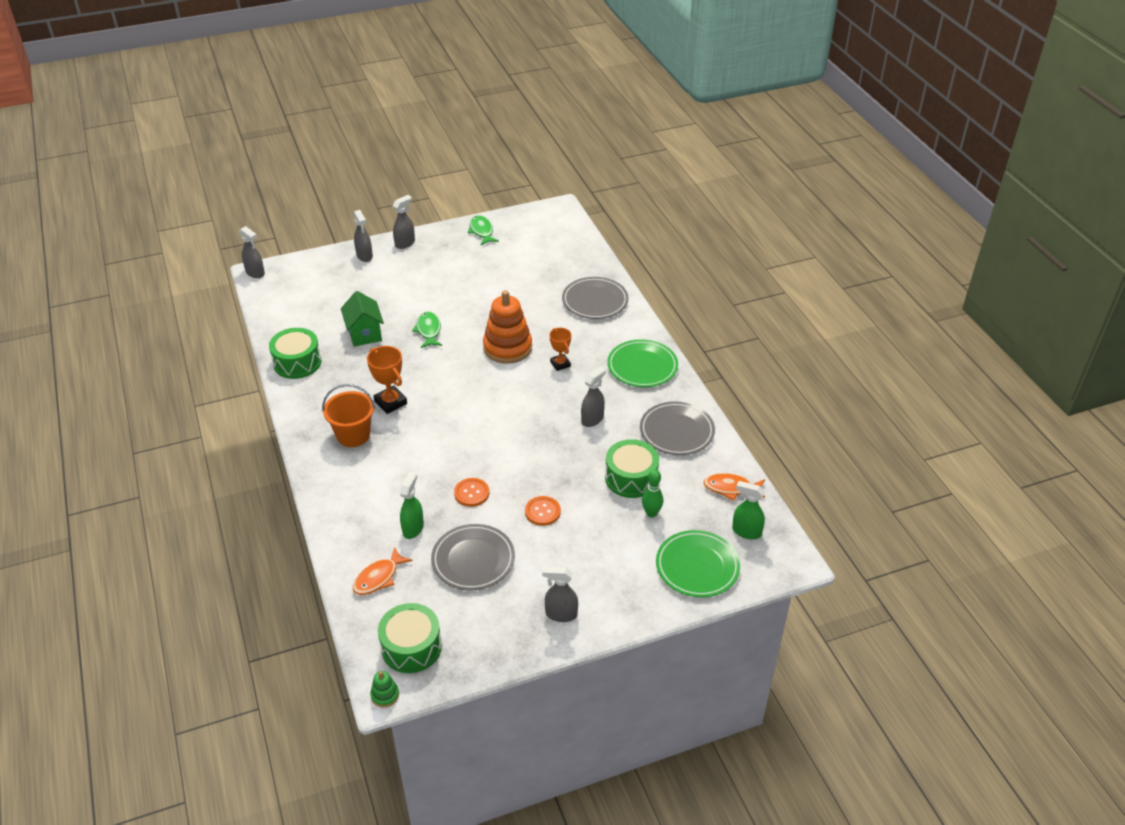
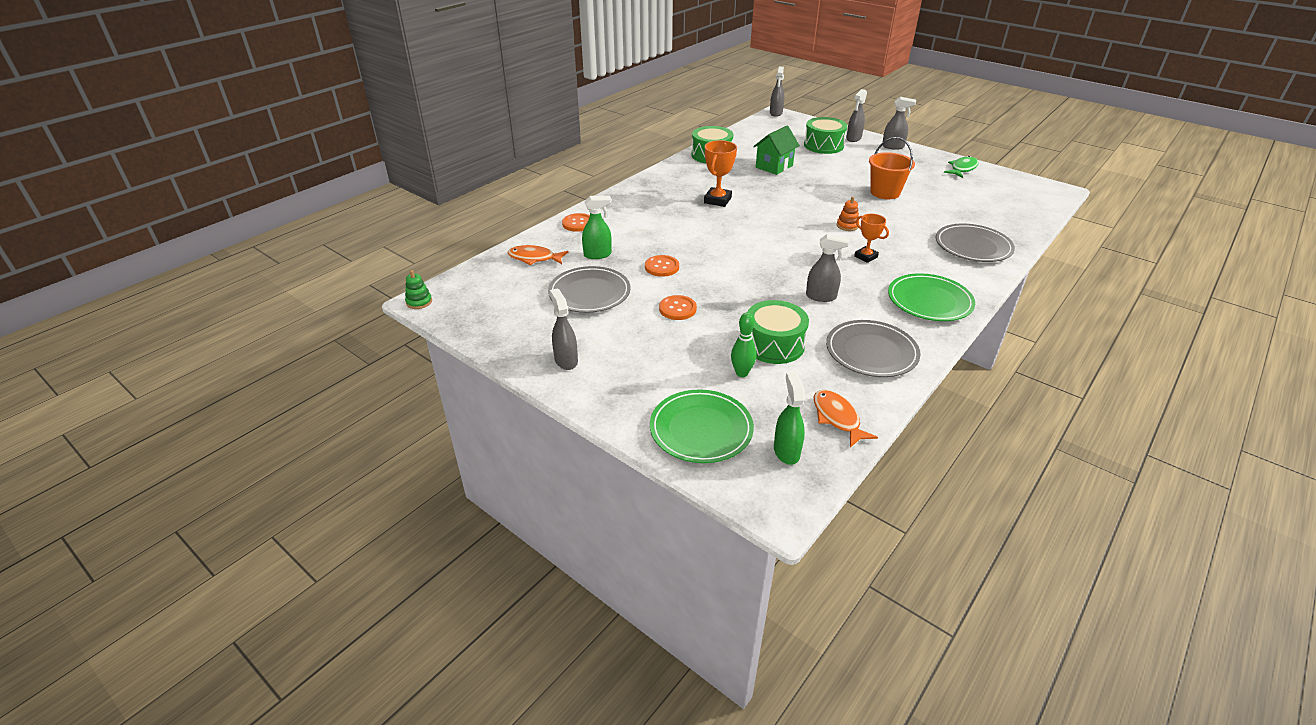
camera: 60 degrees right, 5 degrees down
orange bucket [322,384,375,447] -> orange bucket moved to [869,137,915,199]
green drum [378,603,442,673] -> green drum moved to [804,117,847,154]
green fish [412,311,442,348] -> none
orange stacking toy [483,290,532,364] -> orange stacking toy [837,197,859,231], size x0.43
orange trophy [549,328,571,371] -> orange trophy turned 75 degrees counterclockwise [854,214,889,263]
none -> orange button [562,213,590,232]

